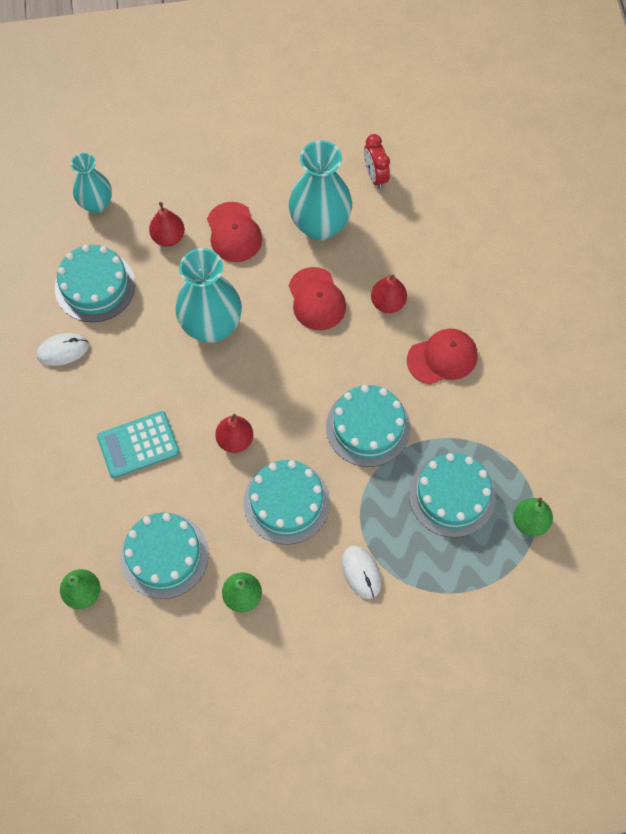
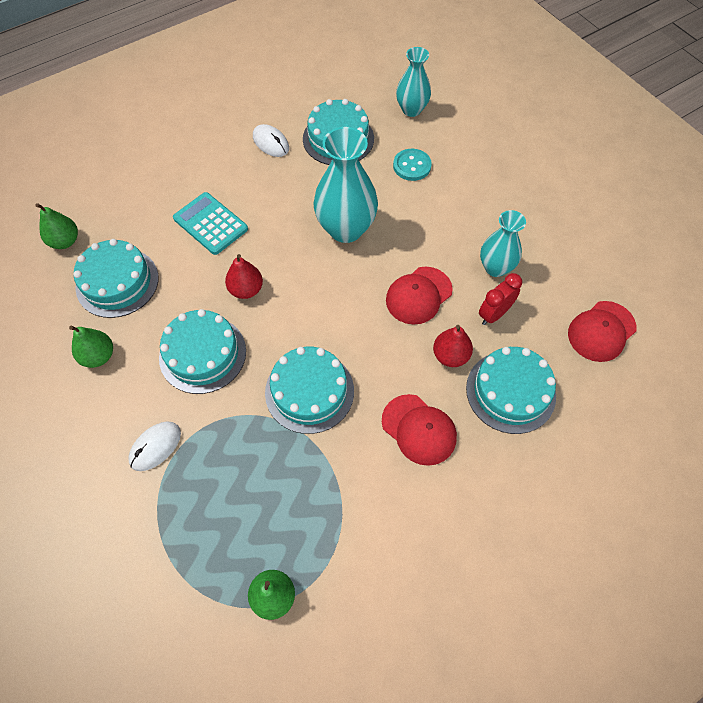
camera: 65 degrees right, 5 degrees down
red pear [149,202,185,246] -> turquoise button [393,149,432,181]
red cap [207,202,262,262] -> red cap moved to [568,301,636,362]
turquoise vase [289,140,352,241] -> turquoise vase [480,210,526,277], size x0.62
red clock [364,134,390,189] -> red clock moved to [479,273,522,325]
turquoise cake [409,453,496,537] -> turquoise cake moved to [466,347,556,434]

